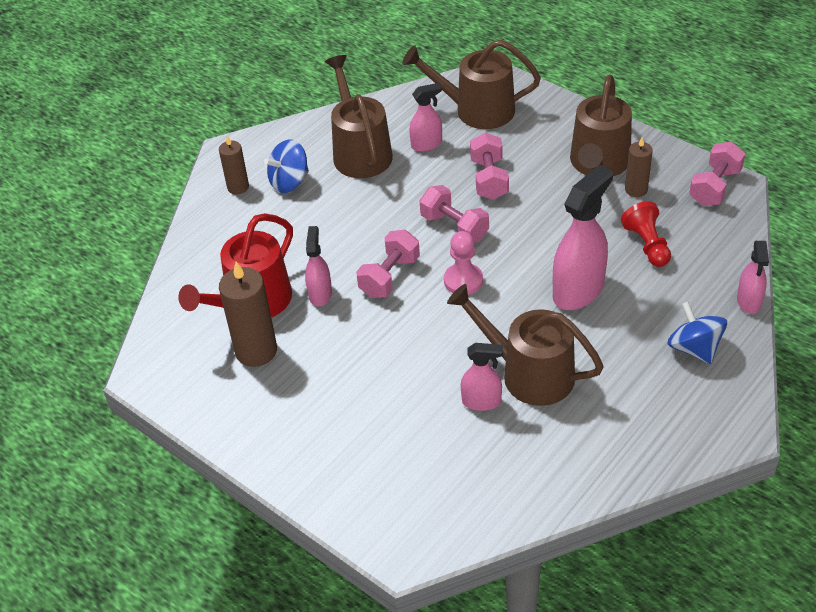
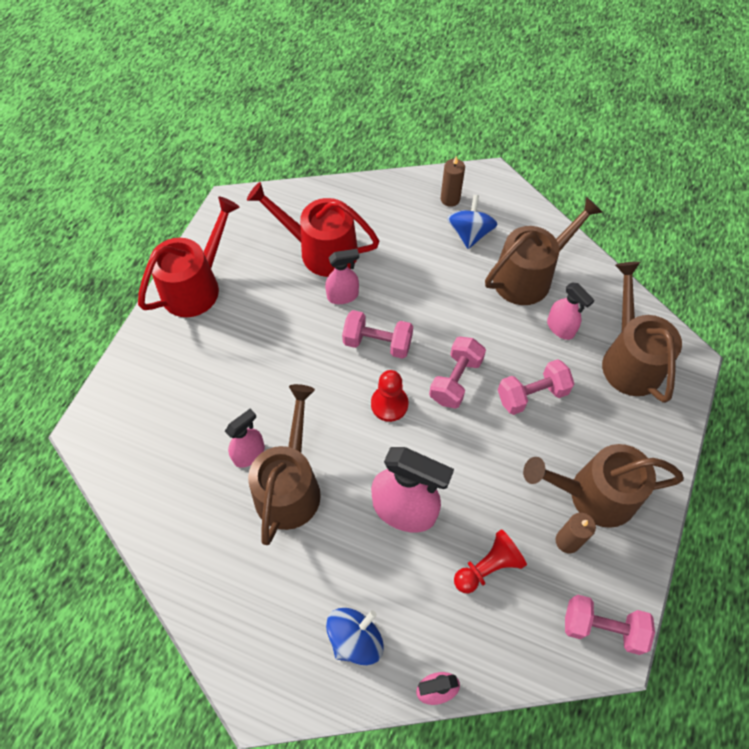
camera: 70 degrees right, 15 degrees up
brown candle [219,262,277,367] -> none
blue spinning top [264,139,309,193] -> blue spinning top turned 60 degrees clockwise [447,195,498,249]
pink pawn [444,231,483,295] -> red pawn [371,370,408,422]
pink spray bottle [461,343,503,411] -> pink spray bottle turned 120 degrees counterclockwise [225,409,265,468]
none -> red watering can [138,197,240,317]

